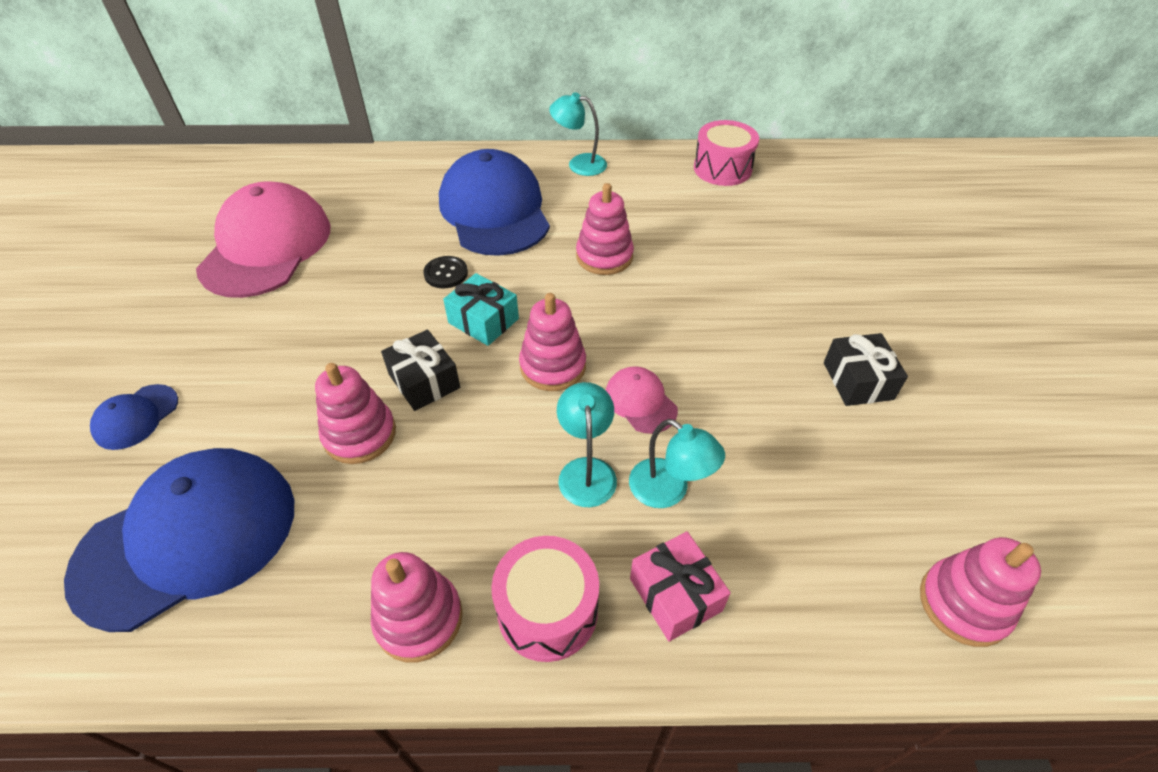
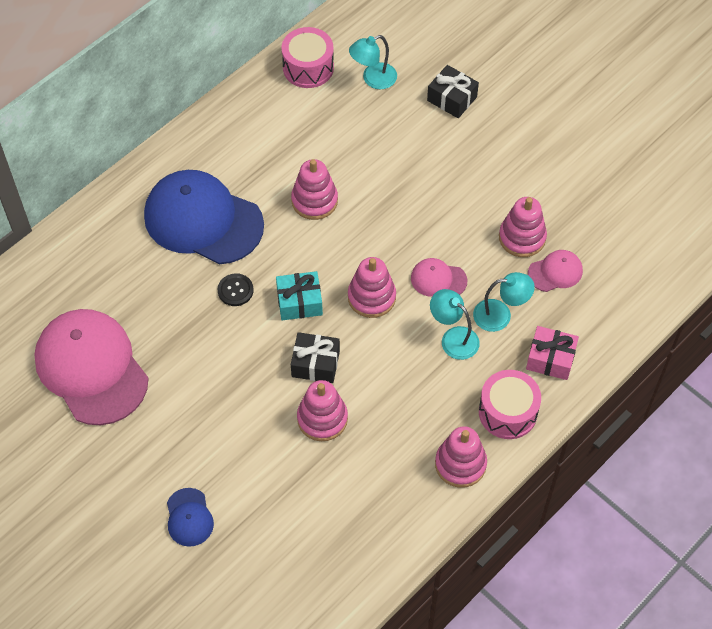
camera: 45 degrees left, 10 degrees up
blue cap [64,448,294,632] -> none
turquoise lamp [549,92,607,176] -> turquoise lamp moved to [349,35,397,89]
black gift [824,333,908,406] -> black gift moved to [427,65,479,118]
pink stacking toy [920,537,1041,647] -> pink stacking toy moved to [499,197,547,257]
none -> pink cap [528,250,583,292]

